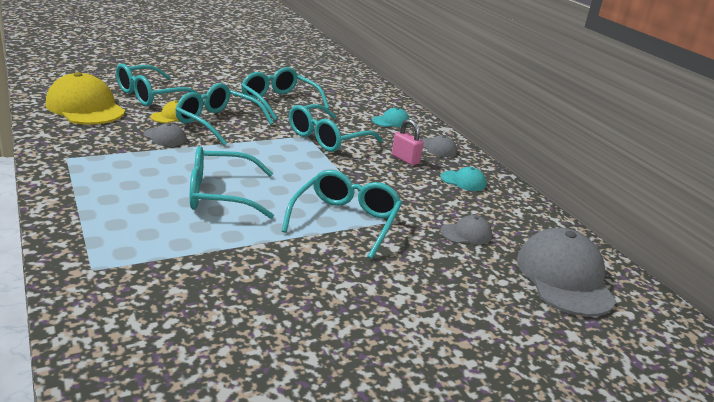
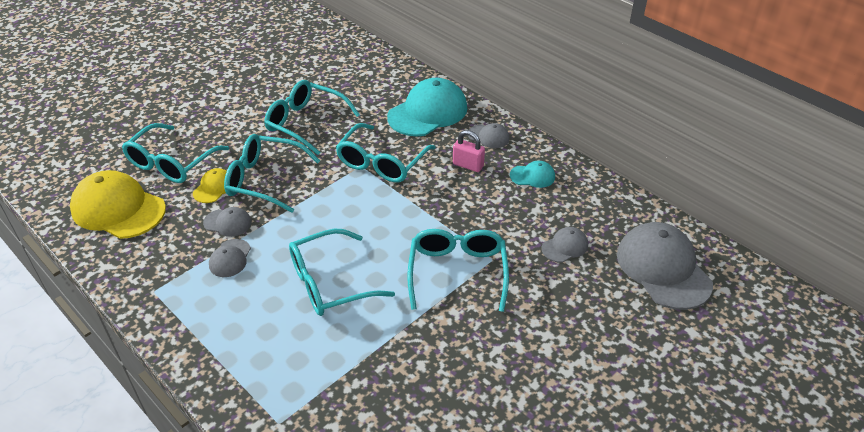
camera: 15 degrees left, 15 degrees up
turquoise cap [372,108,409,127] -> turquoise cap [387,78,467,136], size x2.09
none -> grey cap [209,239,251,277]

